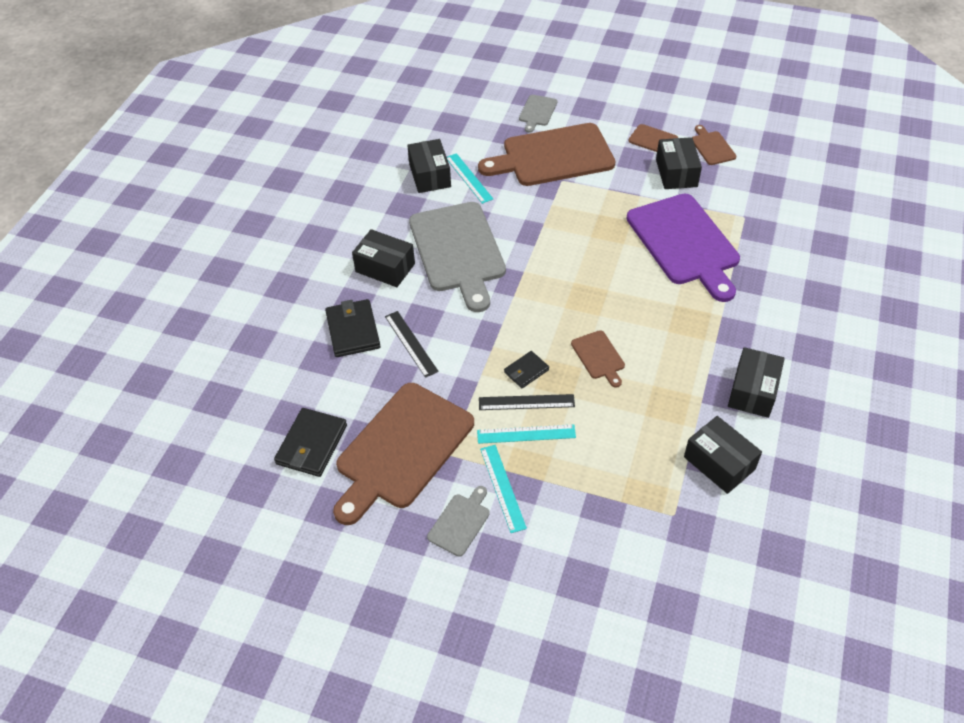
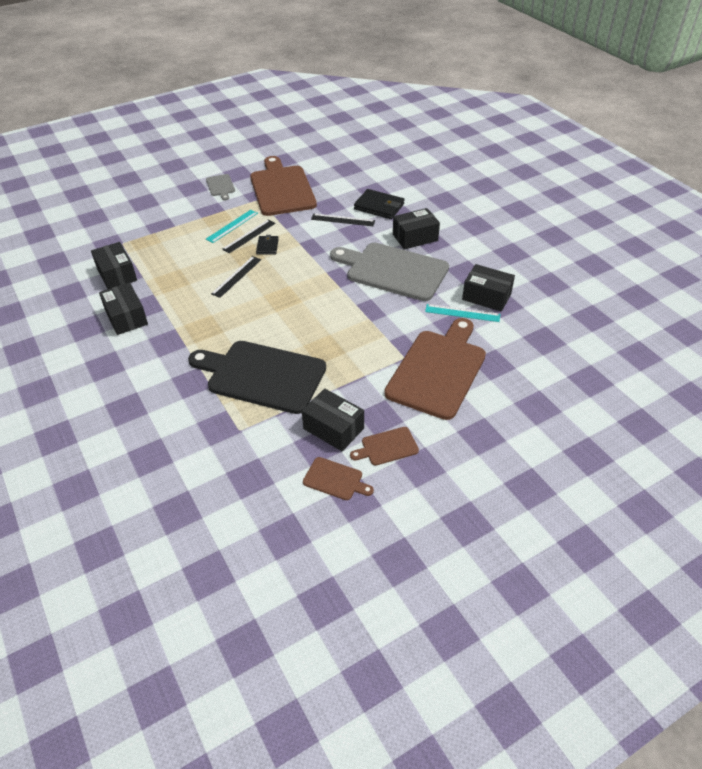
camera: 130 degrees right, 5 degrees down
black wallet [274,408,347,477] -> none
turquoise ruler [480,445,527,533] -> none
grey cutting board [519,95,557,133] -> none
brown cutting board [571,330,625,388] -> black ruler [211,256,261,298]
purple cutting board [626,193,740,302] -> black cutting board [188,341,326,414]
black box [684,416,762,494] -> black box turned 60 degrees clockwise [91,242,137,289]

